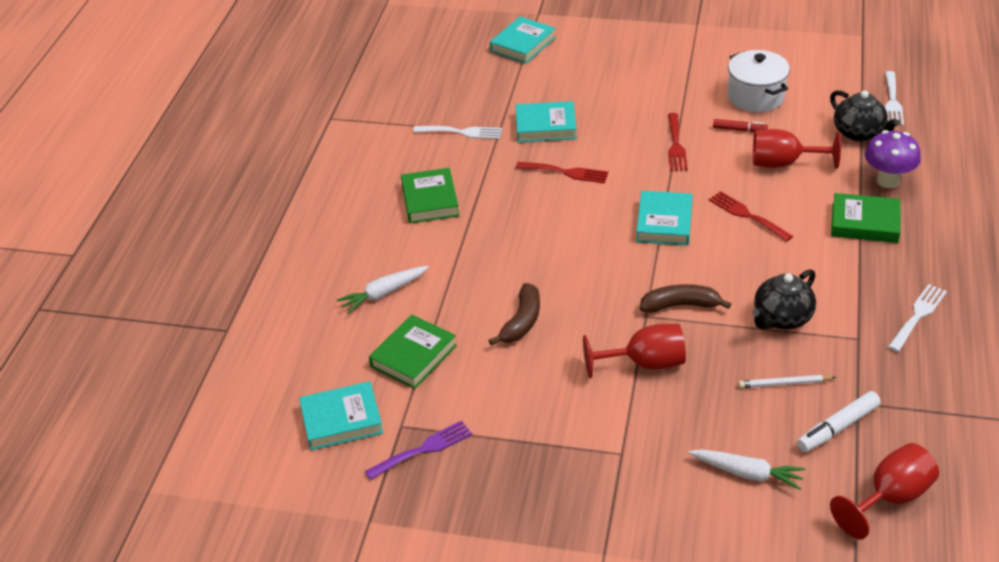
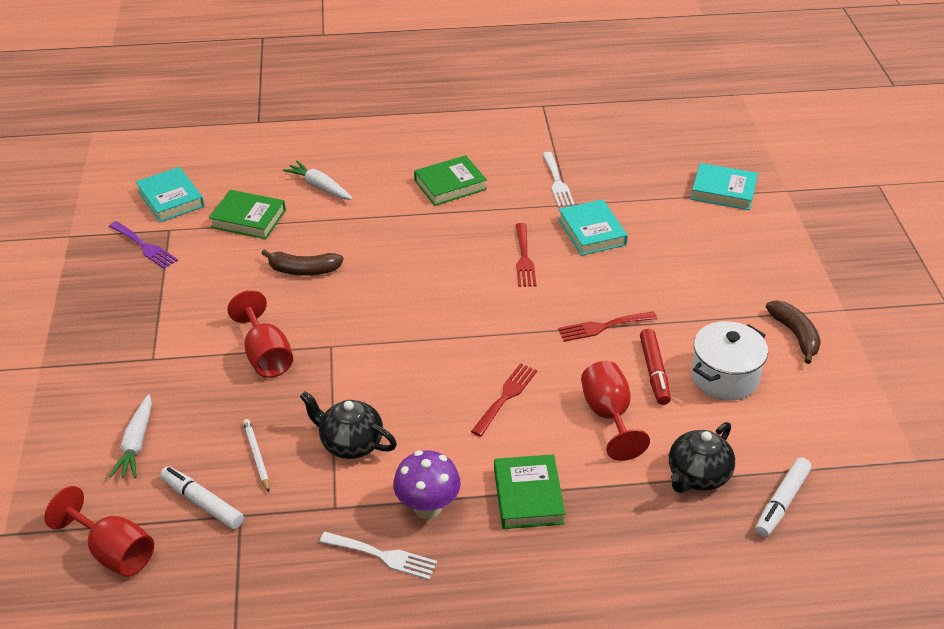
camera: 70 degrees right, 0 degrees up
turquoise book [636,191,693,246] -> none
brown banana [640,284,731,313] -> brown banana moved to [766,300,821,364]
red marker [713,119,768,132] -> red marker [640,329,671,405], size x1.50
purple mushroom [865,130,921,188] -> purple mushroom moved to [393,450,461,519]
white fork [885,71,904,126] -> white marker [755,458,811,537]

